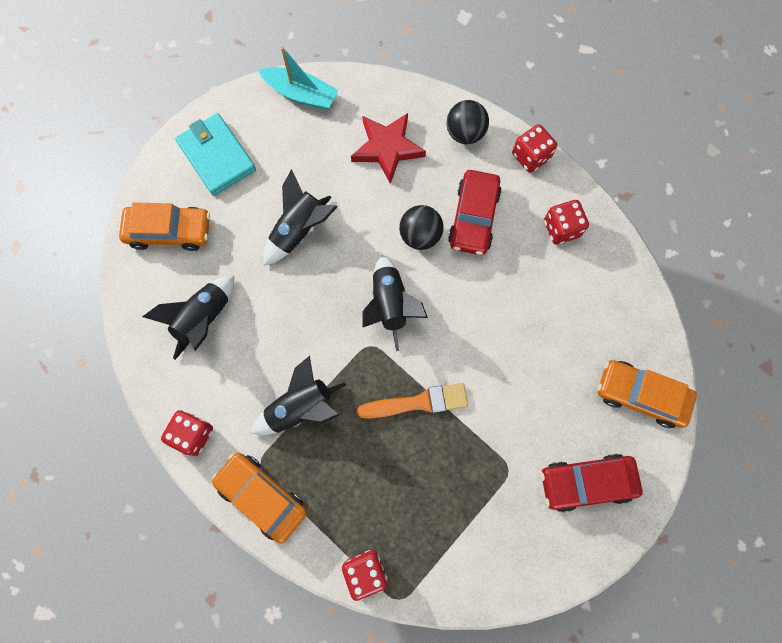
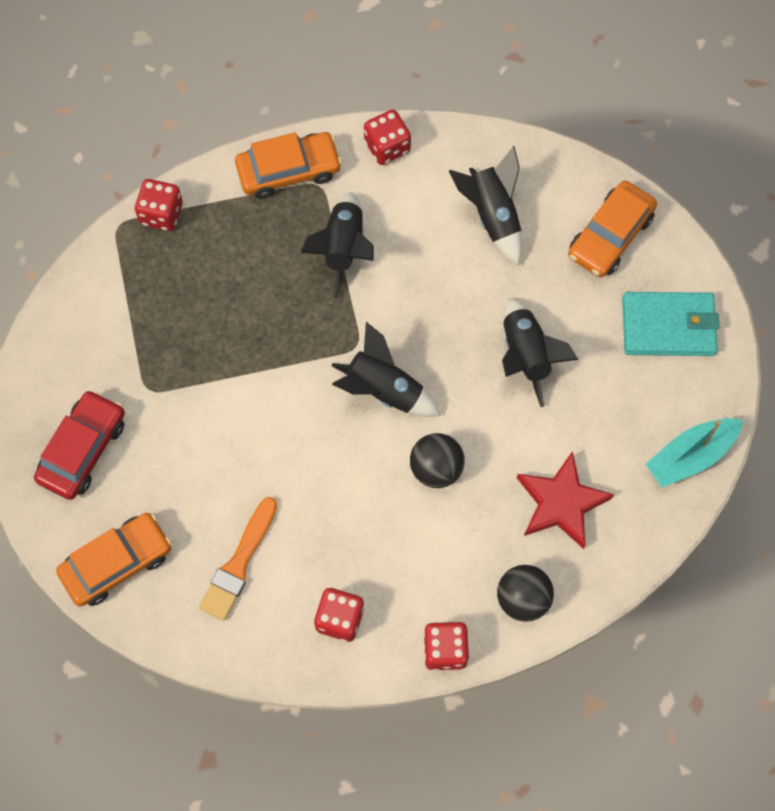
camera: 125 degrees right, 5 degrees down
orange brush [357,383,468,419] -> orange brush moved to [199,497,277,620]
red car [448,170,502,255] -> none

